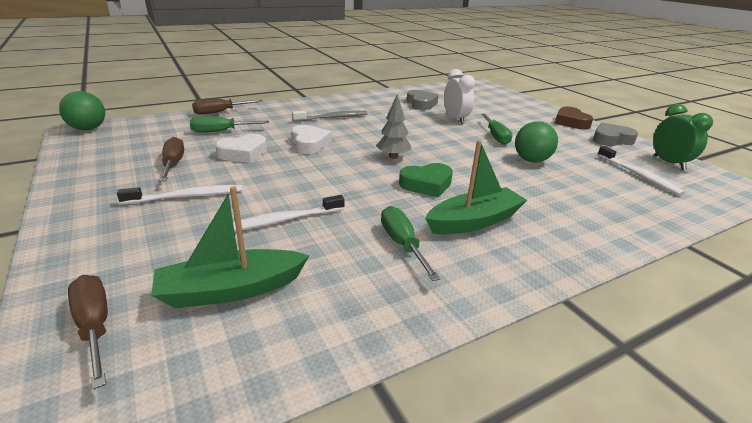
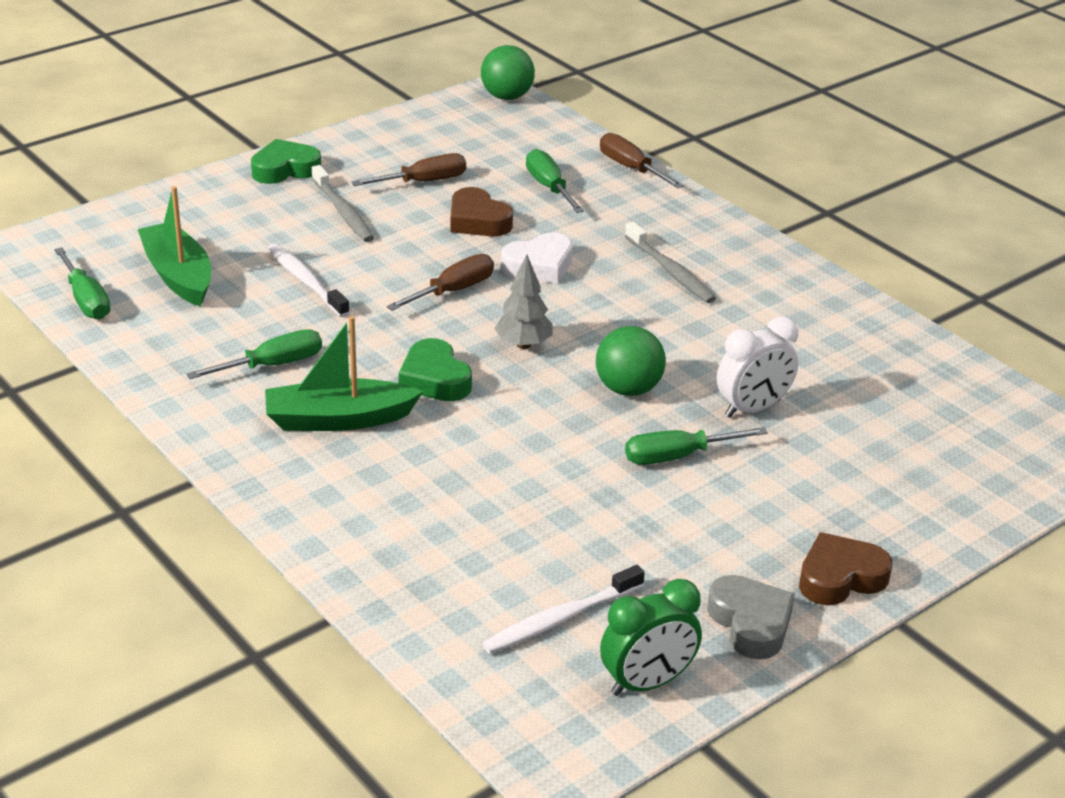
camera: 80 degrees right, 5 degrees up
brown screwdriver [68,275,108,389] -> brown screwdriver moved to [387,254,494,311]
white toothbrush [117,185,243,204] -> grey toothbrush [312,165,374,242]
white heart [215,134,267,163] -> brown heart [451,187,513,236]
grey heart [407,90,439,110] -> none
green boat [425,140,527,235] -> green boat turned 120 degrees clockwise [265,316,423,431]
green ball [515,121,558,162] -> green ball moved to [596,326,666,396]
none -> green screwdriver [54,247,110,320]
none -> green heart [251,139,321,184]

